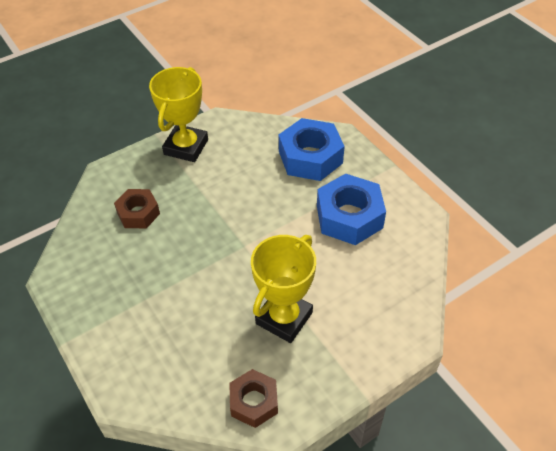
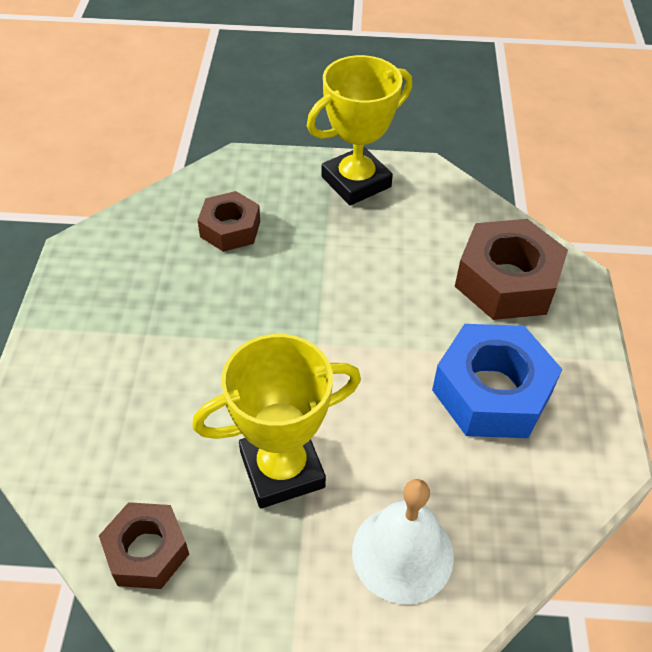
camera: 35 degrees right, 0 degrees up
blue nut [279,118,345,181] -> brown nut [455,219,568,320]
none -> white bell [352,479,454,604]

